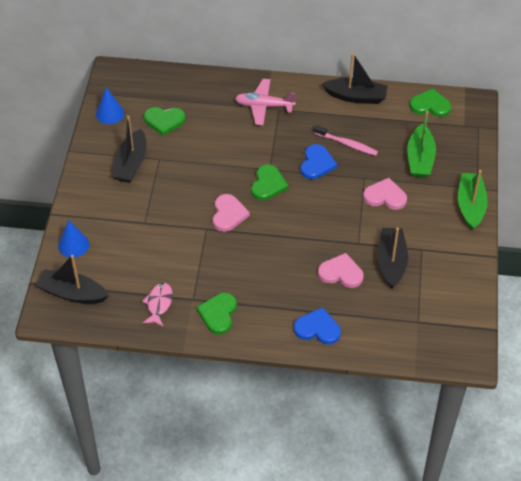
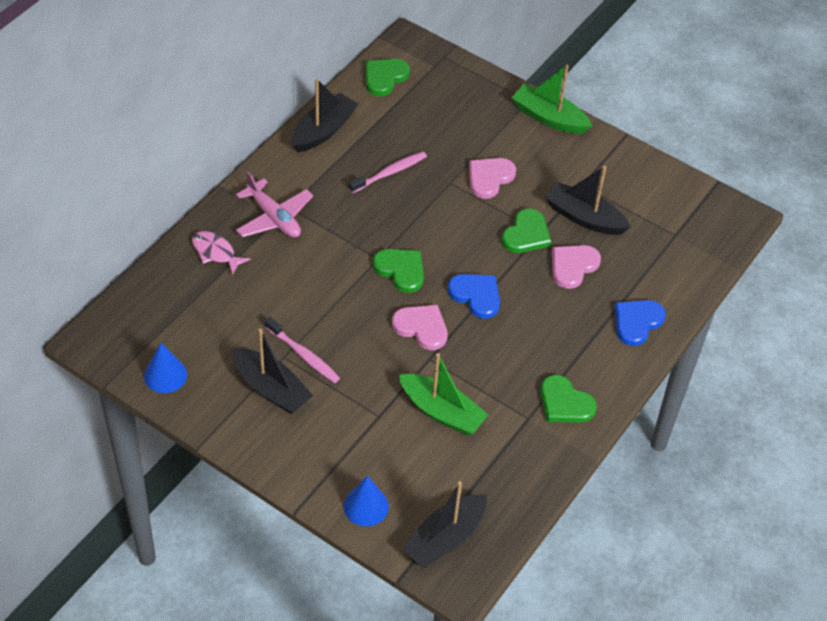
camera: 65 degrees left, 0 degrees up
pink fish [142,283,173,327] -> pink fish moved to [192,231,251,276]
green heart [144,107,186,136] -> green heart moved to [501,208,551,253]
pink plane [235,79,296,125] -> pink plane turned 75 degrees counterclockwise [236,172,313,238]
blue heart [301,144,337,179] -> blue heart moved to [447,274,500,319]
green boat [407,111,436,178] -> green boat moved to [399,353,489,435]
none -> pink toothbrush [265,317,340,383]

